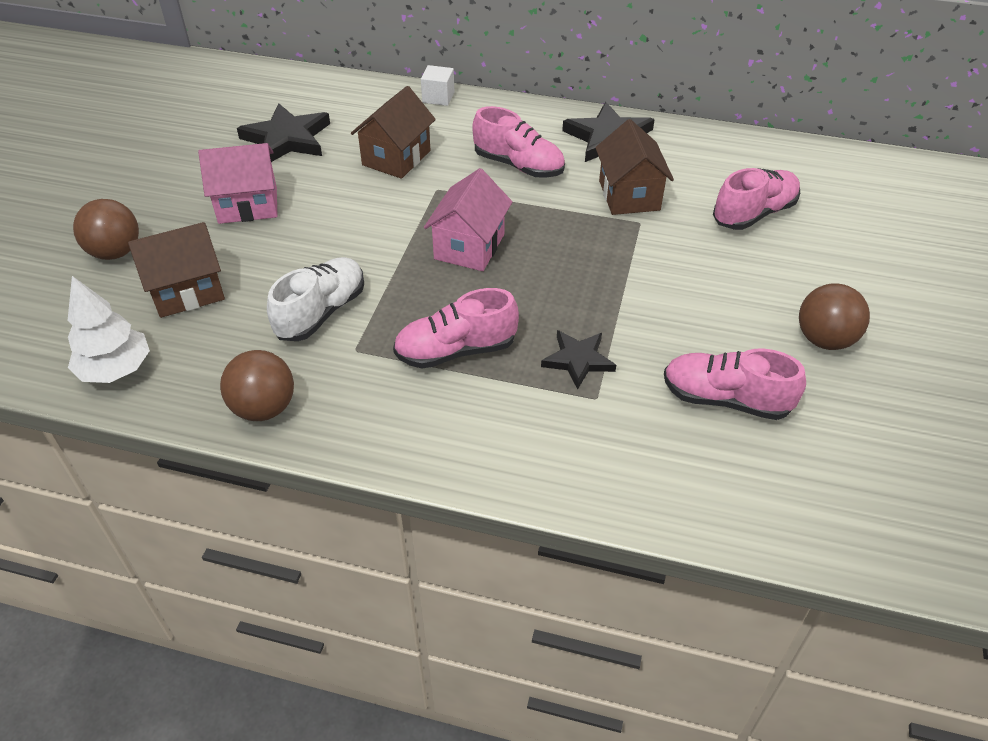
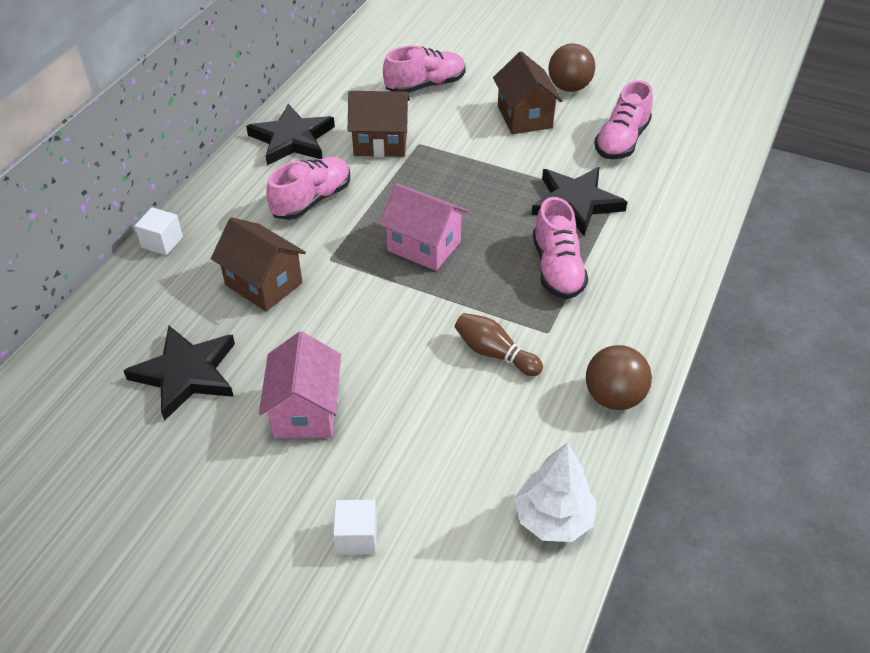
camera: 80 degrees left, 0 degrees up
brown ball [73,199,139,260] -> white cube [333,500,377,555]
brown house [128,222,225,318] -> brown house moved to [493,51,562,134]
white shoe [267,257,364,341] -> brown bowling pin [455,313,543,376]
black star [541,330,616,390] -> black star [532,167,627,236], size x1.61
pink shoe [713,168,800,230] -> pink shoe turned 90 degrees clockwise [383,46,466,93]

